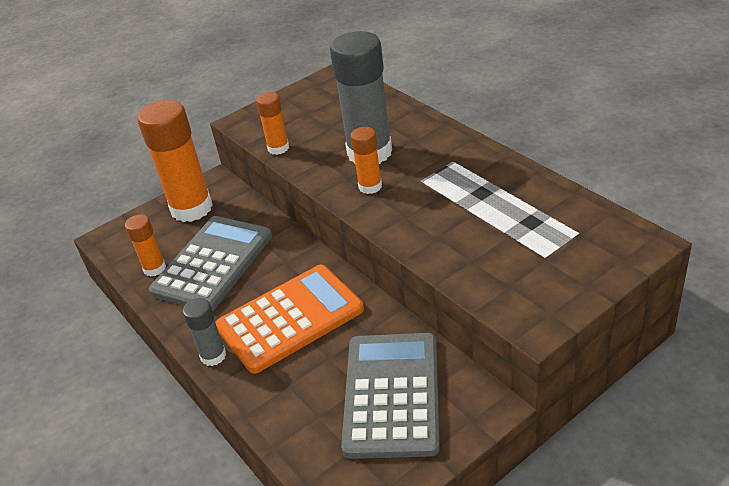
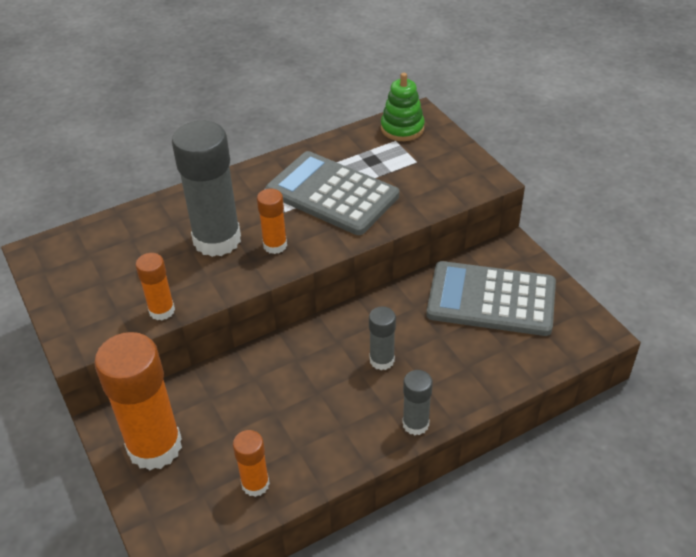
camera: 85 degrees left, 5 degrees up
grey calculator [149,216,272,311] -> grey calculator moved to [266,151,399,235]
orange calculator [215,265,364,374] -> grey glue stick [369,306,396,370]
none -> green stacking toy [381,73,425,141]

